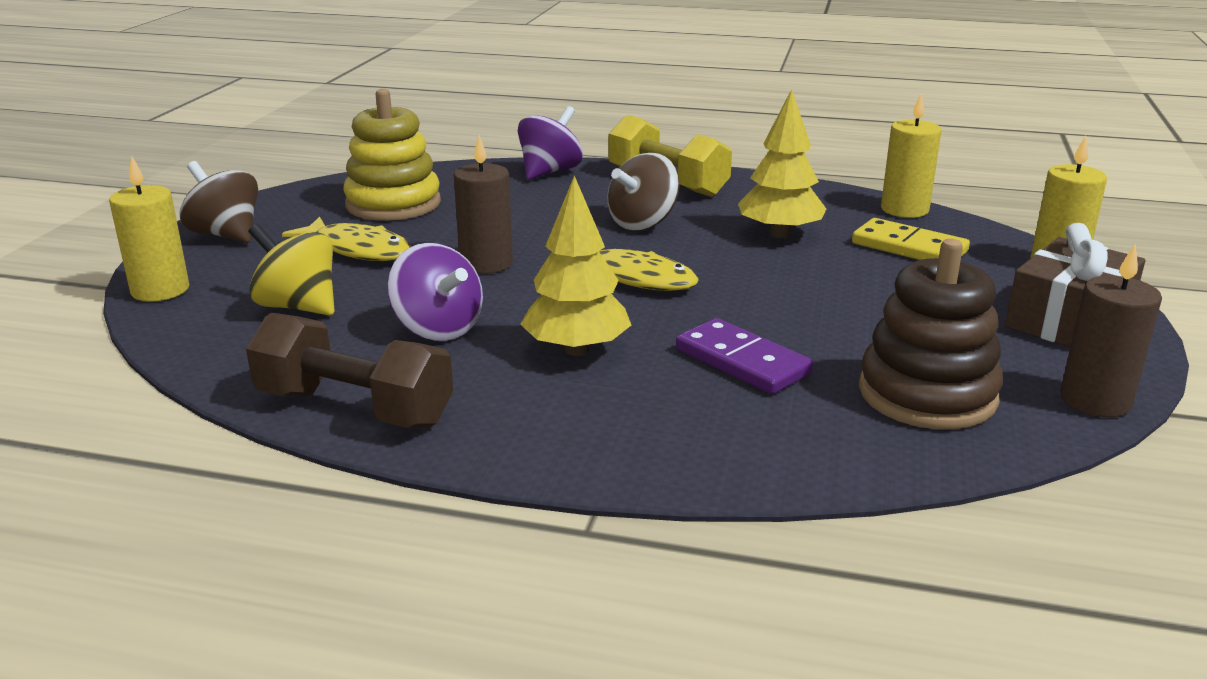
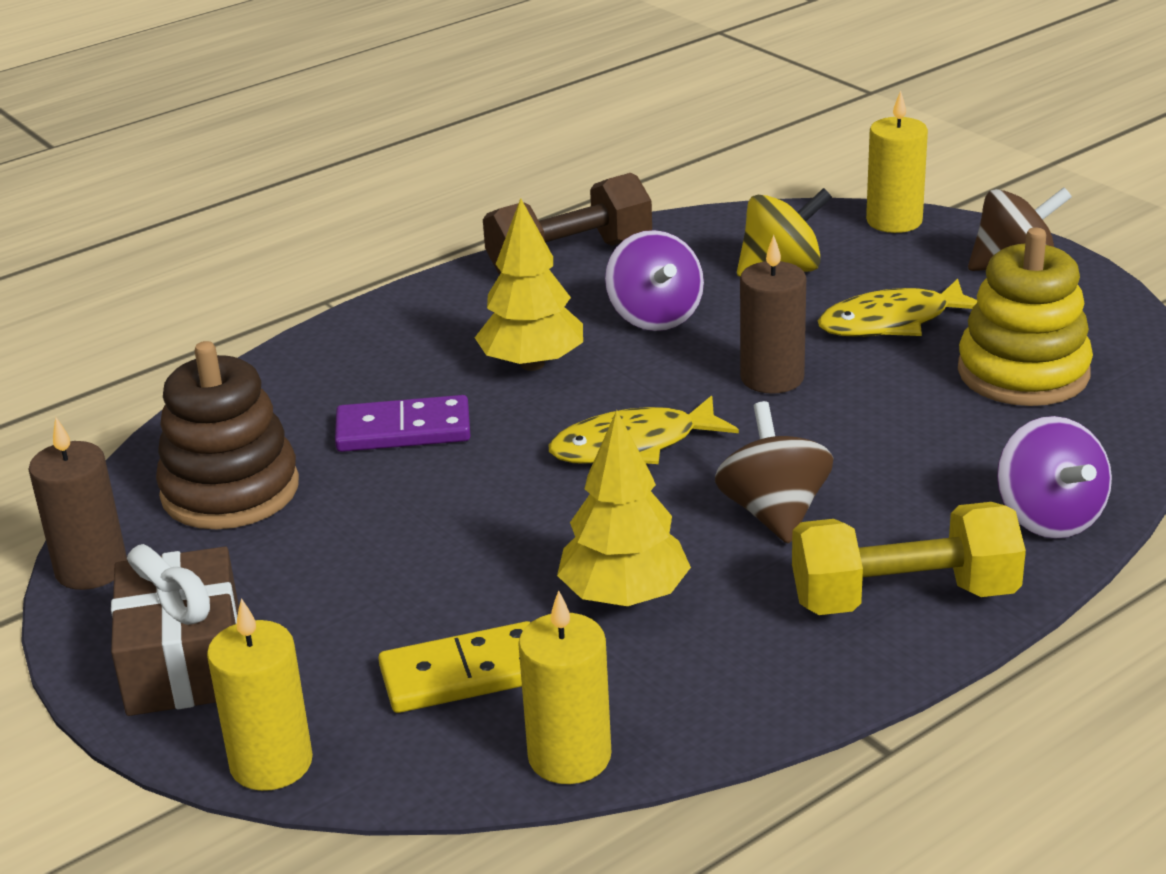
camera: 130 degrees right, 5 degrees up
purple spinning top [388,243,483,341] -> purple spinning top turned 105 degrees counterclockwise [605,230,704,331]

